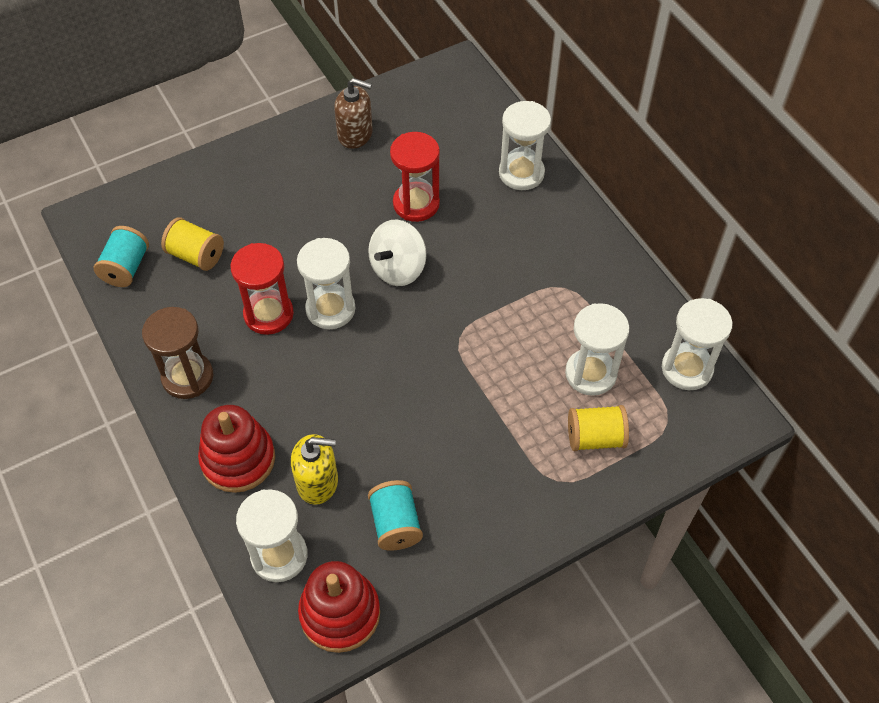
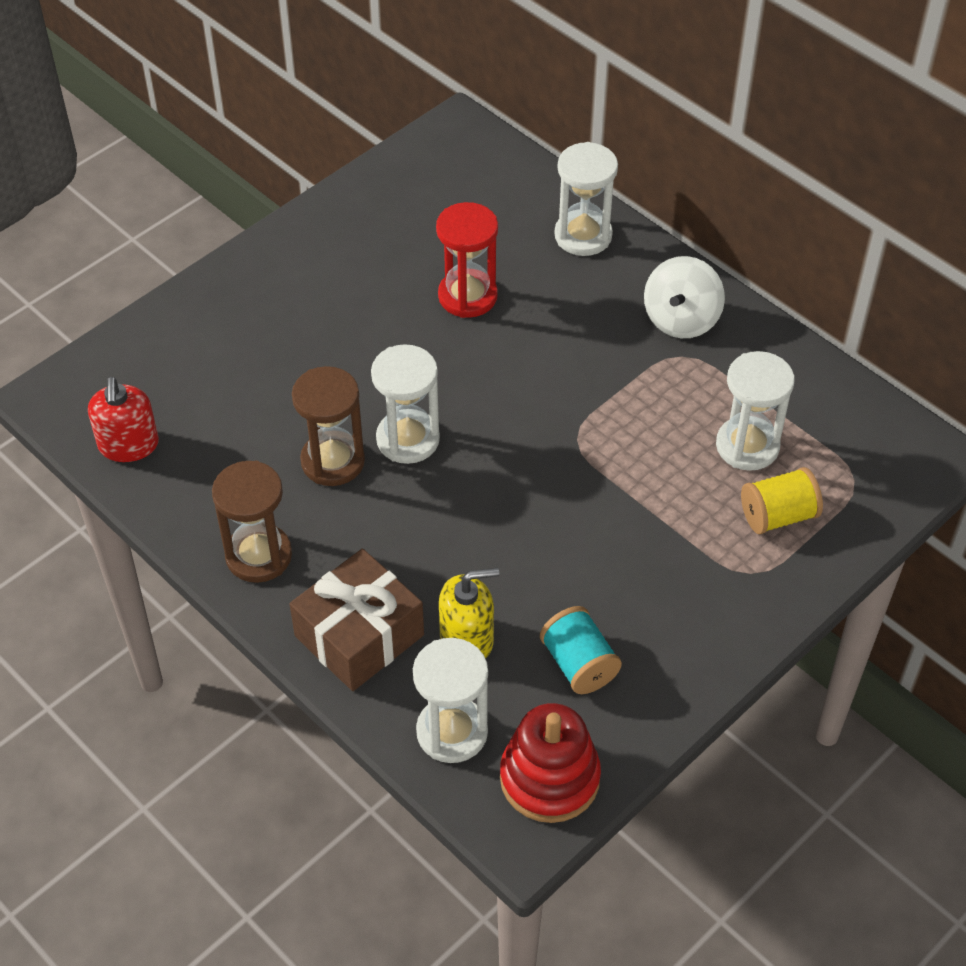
camera: 15 degrees left, 5 degrees down
turquoise spool [94,226,149,287] -> red soap dispenser [88,377,159,462]
yellow spool [161,217,224,271] -> none
red stacking toy [198,405,275,493] -> brown gift [290,549,424,691]
red hourglass [230,243,294,335] -> brown hourglass [292,366,365,486]
brown soap dispenser [334,78,373,149] -> none
white spinning top [368,220,427,286] -> white spinning top moved to [644,256,725,338]
white hourglass [662,298,733,390] -> none

